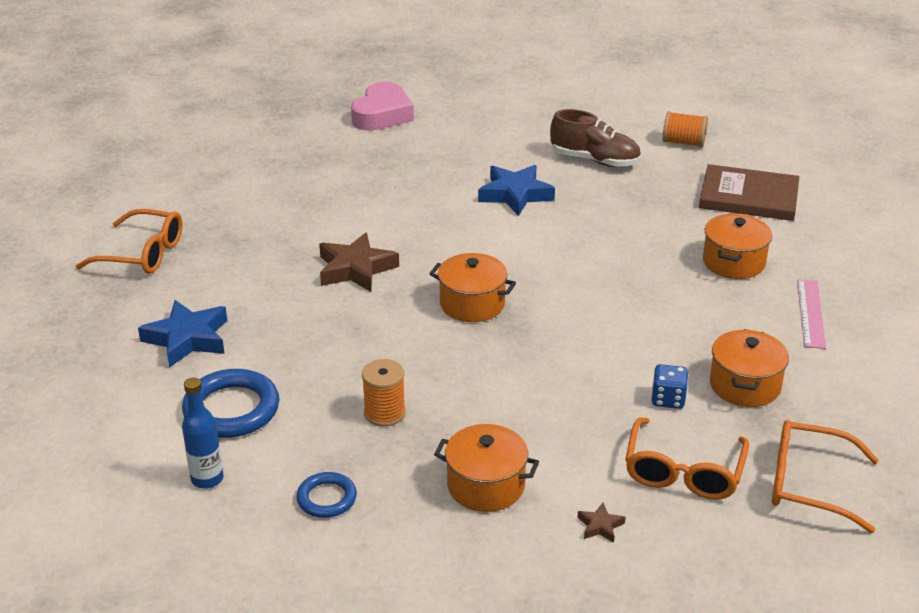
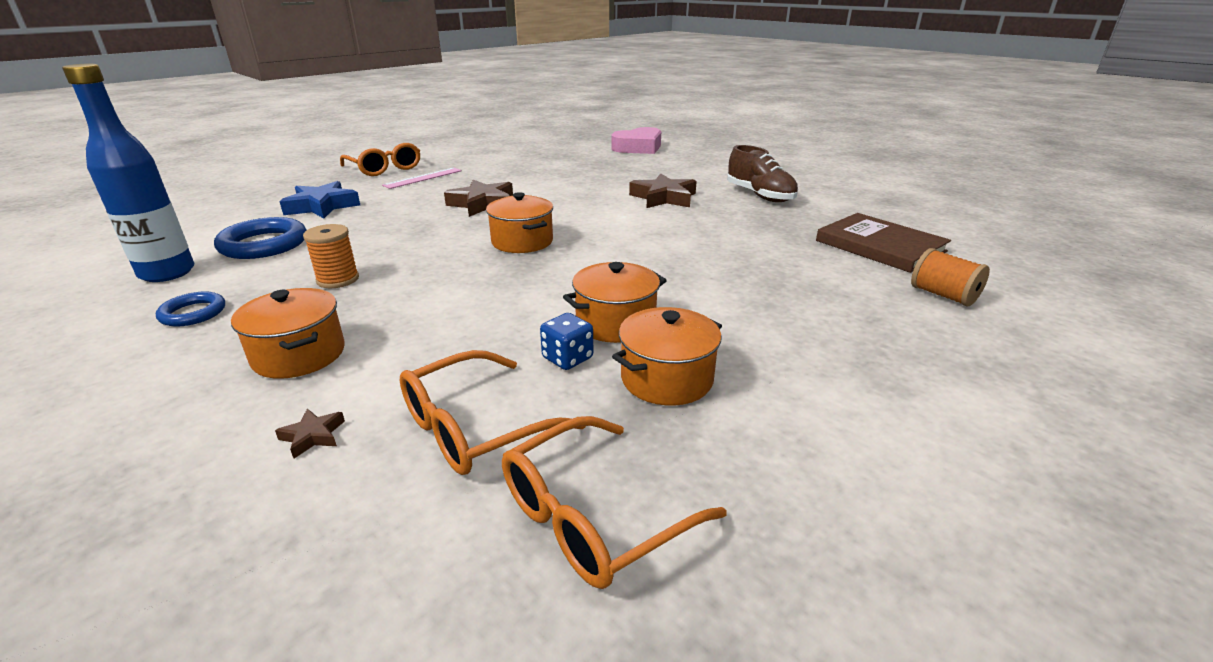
camera: 35 degrees right, 5 degrees down
blue bottle [182,377,223,489] -> blue bottle [62,64,194,282], size x1.72
blue star [478,165,555,216] -> brown star [629,173,697,208]
orange spool [663,111,708,147] -> orange spool moved to [911,248,990,306]
orange pot [703,214,772,279] -> orange pot moved to [563,262,667,343]
orange glasses [772,420,879,533] -> orange glasses turned 90 degrees counterclockwise [502,416,726,589]
pink ruler [797,279,826,349] -> pink ruler moved to [382,167,462,189]

